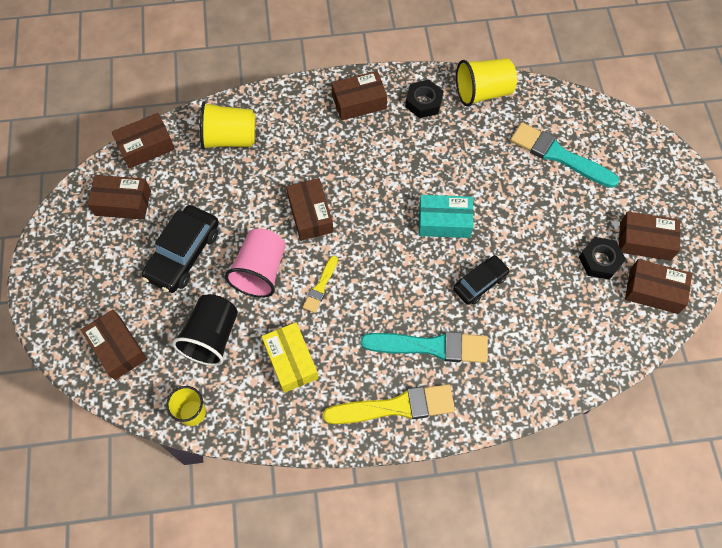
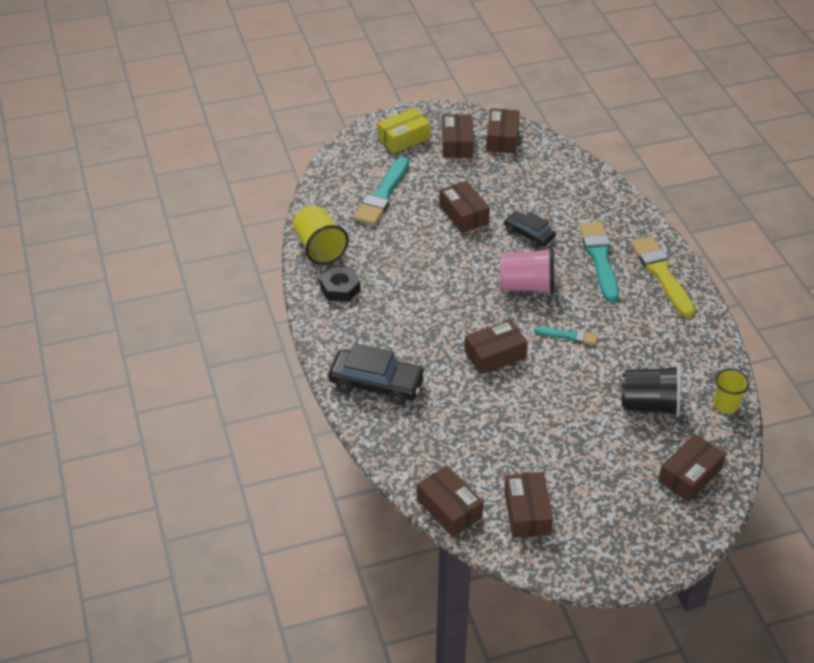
camera: 100 degrees left, 20 degrees down
black car [142,205,219,293] -> black car moved to [328,343,426,405]
yellow cup [200,102,256,150] -> none
pink cup [225,229,285,298] -> pink cup moved to [500,247,554,295]
yellow box [262,322,318,393] -> yellow box moved to [377,108,431,154]
yellow brush [303,255,338,313] -> turquoise brush [535,327,598,345]
brown box [331,71,387,121] -> brown box moved to [439,181,490,233]
turquoise box [419,195,473,238] -> none
black nut [579,237,626,280] -> none

